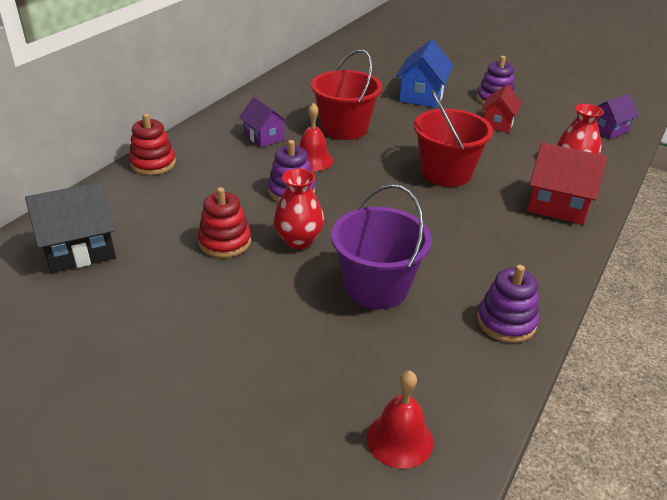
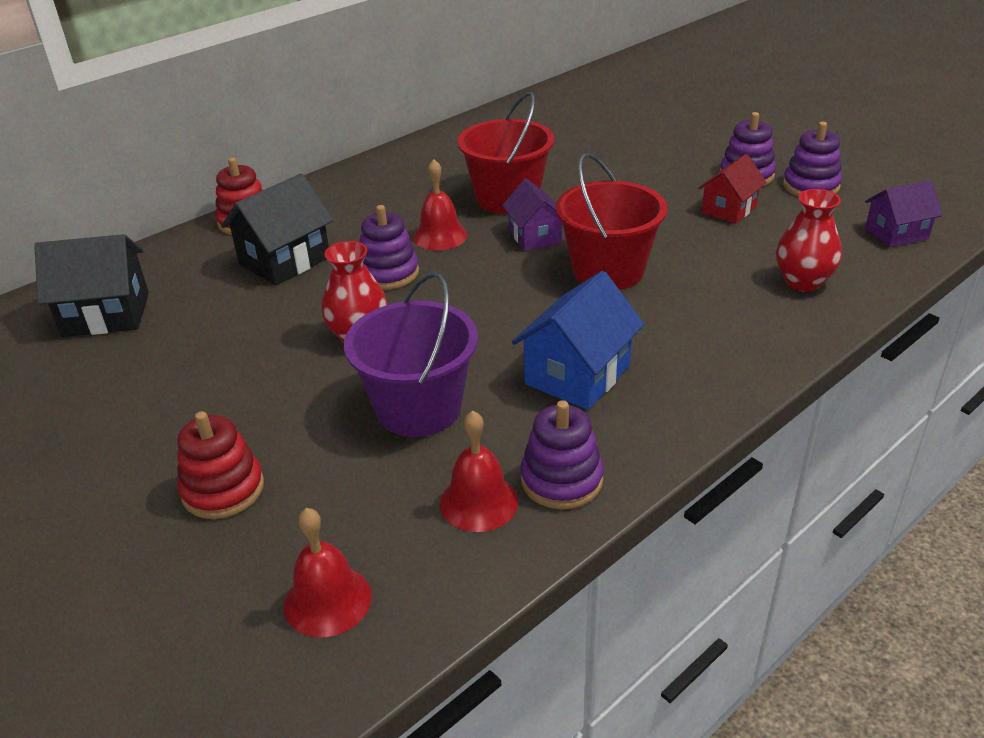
camera: 20 degrees right, 0 degrees up
red stacking toy [198,187,251,258] -> red stacking toy moved to [177,411,264,519]
purple house [239,97,289,147] -> purple house moved to [502,179,562,251]
blue house [396,39,454,108] -> blue house moved to [512,271,644,410]
red house [527,143,608,224] -> none
none -> black house [221,173,333,285]
none -> red bell [440,411,519,532]
none -> purple stacking toy [783,122,842,196]

